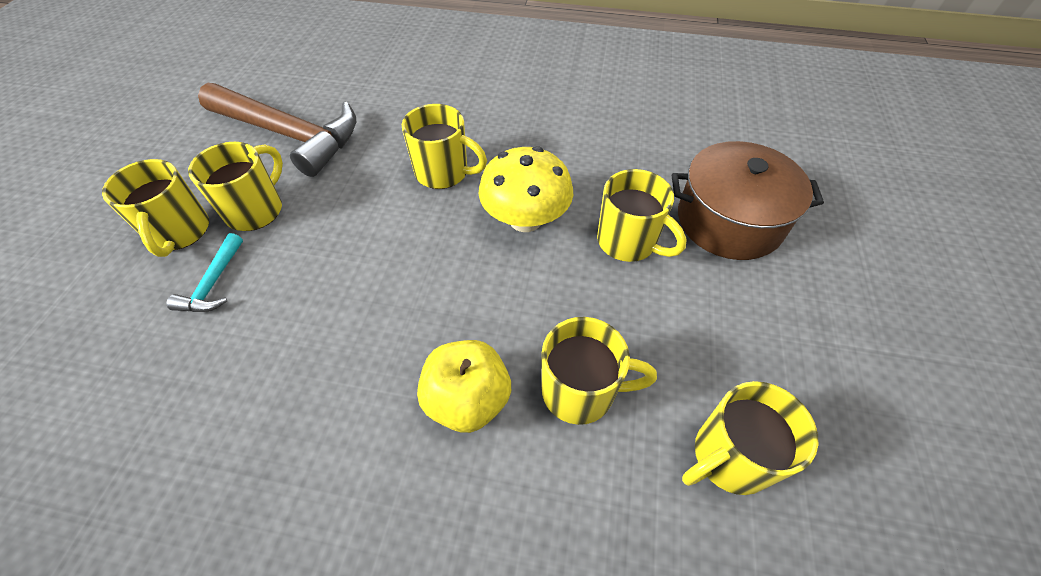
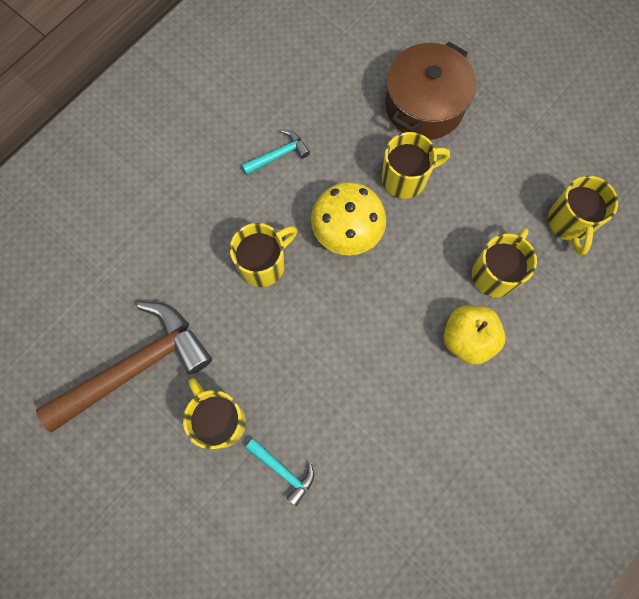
camera: 60 degrees left, 20 degrees up
yellow mug [102,159,209,257] -> none
none -> turquoise hammer [242,130,310,175]

